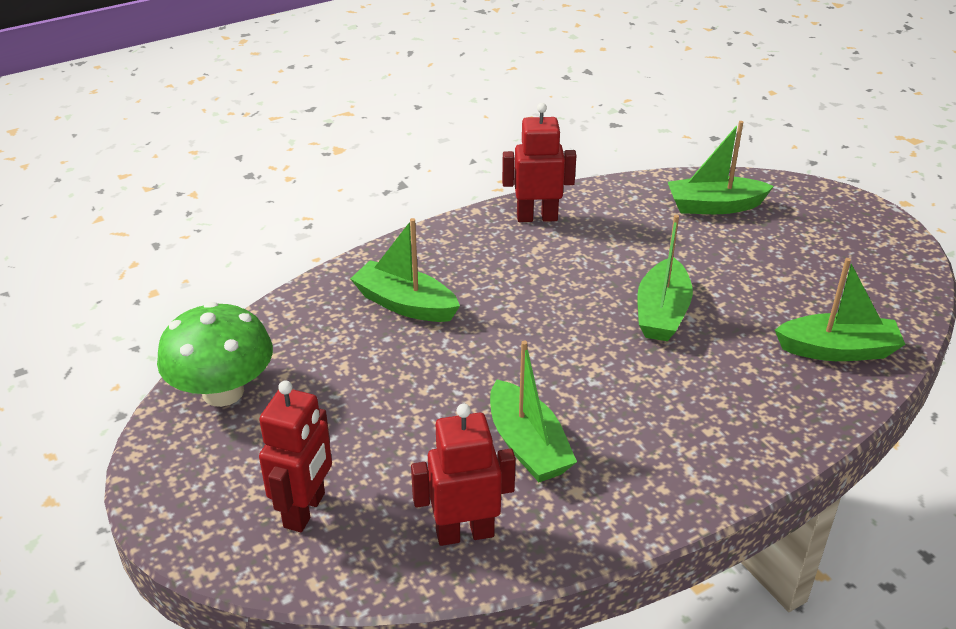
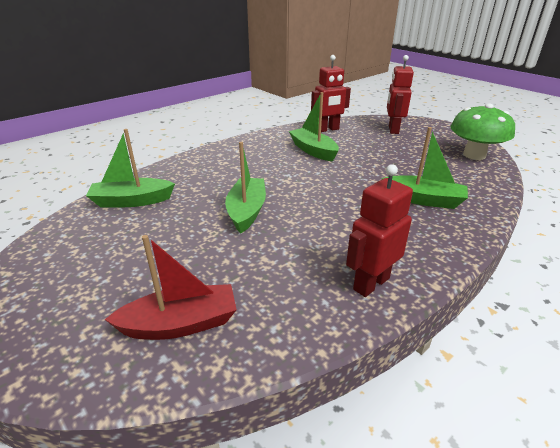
camera: 170 degrees right, 5 degrees down
red robot [502,103,576,222] -> red robot turned 150 degrees clockwise [346,164,413,297]
green boat [668,121,774,214] -> red boat [104,235,237,340]

